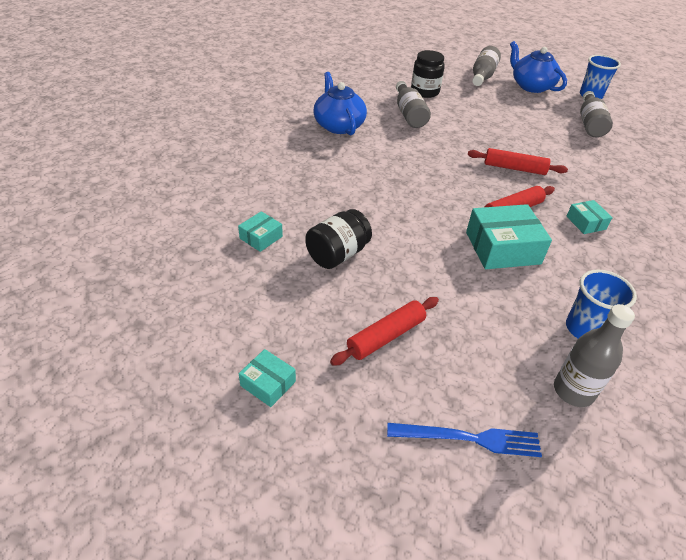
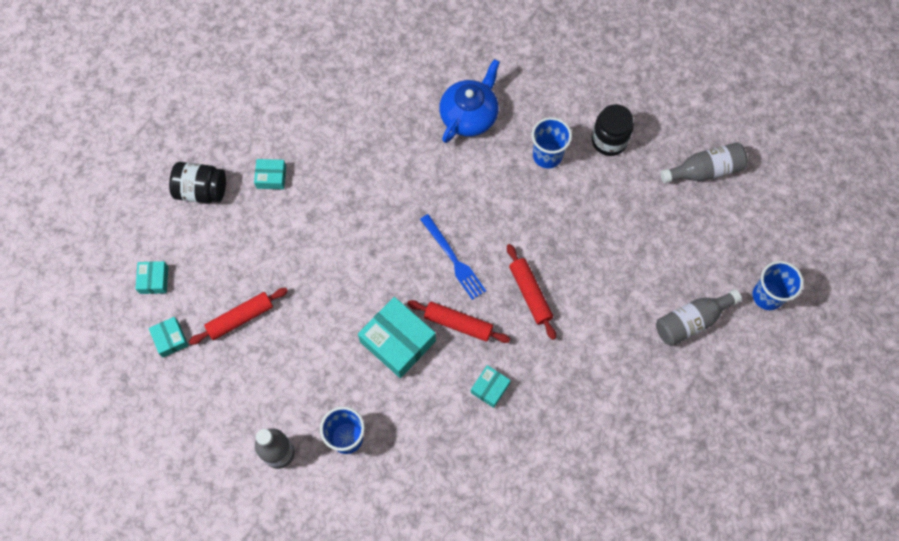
camera: 55 degrees right, 25 degrees up
black jar [305,209,372,269] -> black jar moved to [169,162,226,203]
red rolling pin [330,297,439,366] -> red rolling pin turned 45 degrees counterclockwise [189,288,288,345]
blue fork [387,423,542,457] -> blue fork moved to [420,214,486,300]
grey bottle [396,81,431,128] -> blue cup [532,117,572,168]
blue teapot [510,41,567,93] -> none
none -> turquoise box [149,317,188,357]

